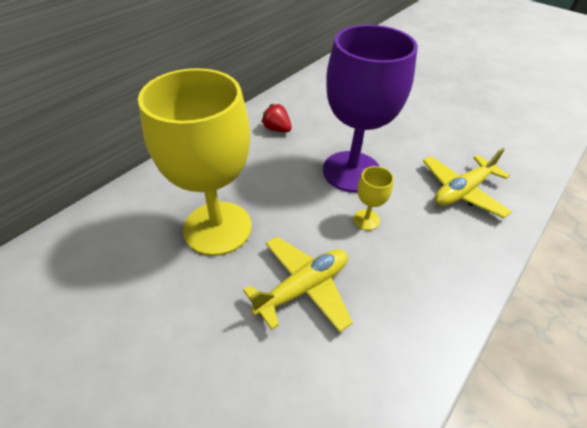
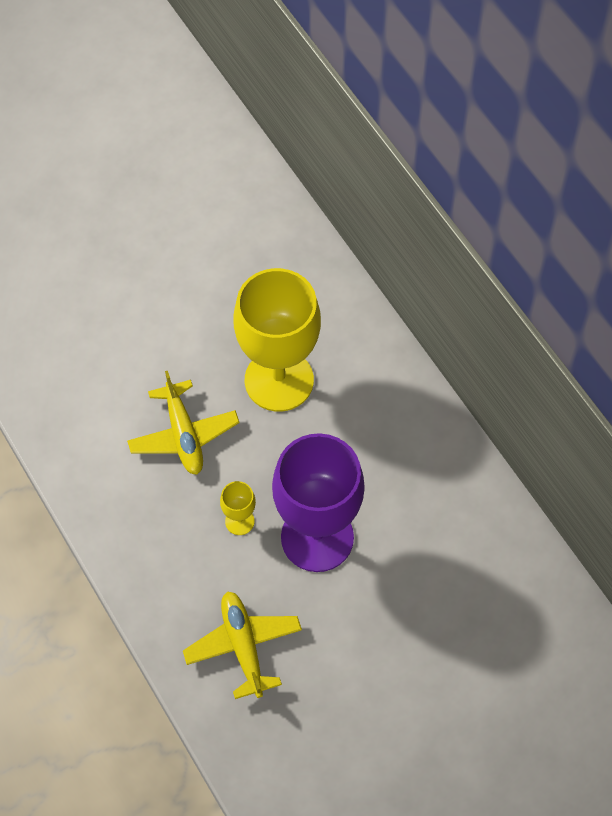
camera: 110 degrees right, 15 degrees up
red strawberry [262,104,292,132] -> none

